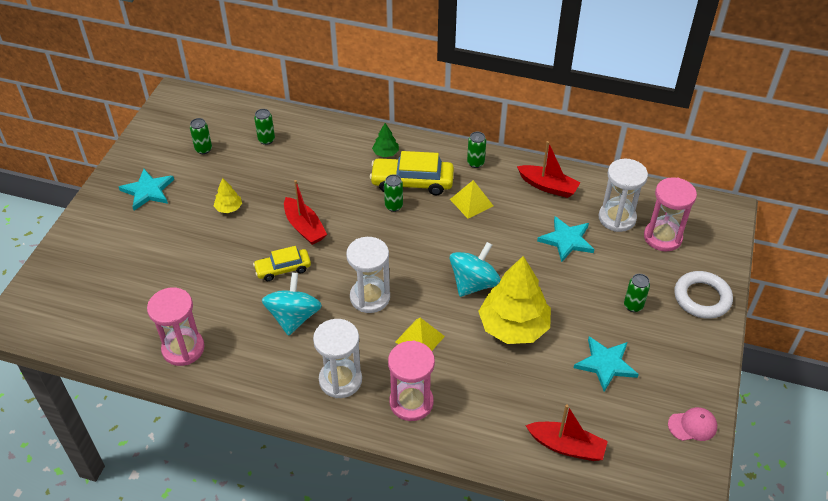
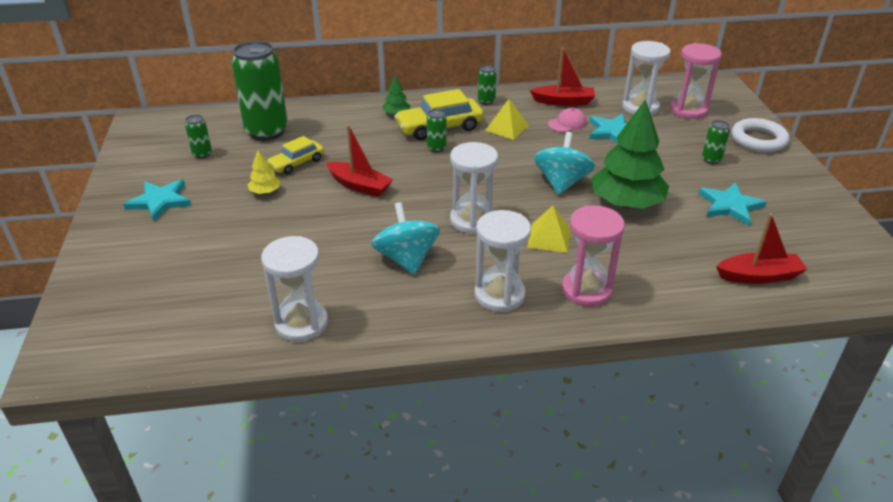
camera: 25 degrees left, 10 degrees down
pink hourglass [147,288,205,366] -> white hourglass [261,236,328,342]
yellow car [253,246,311,281] -> yellow car moved to [267,136,324,175]
green can [254,109,275,145] -> green can [231,41,288,141], size x2.30
yellow tree [478,256,551,344] -> green tree [591,99,669,208]
pink cap [668,407,717,441] -> pink cap moved to [548,108,587,132]

